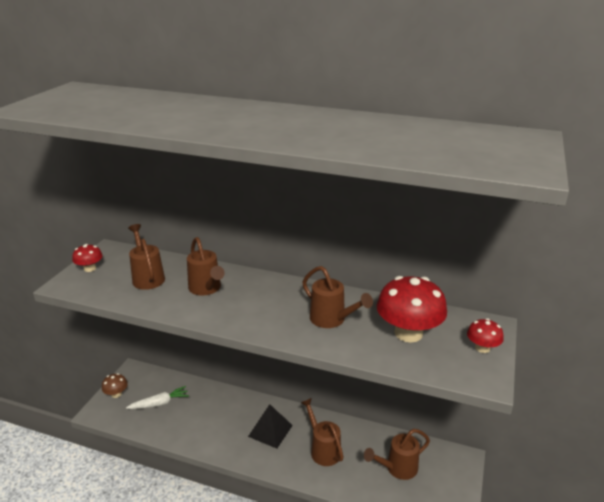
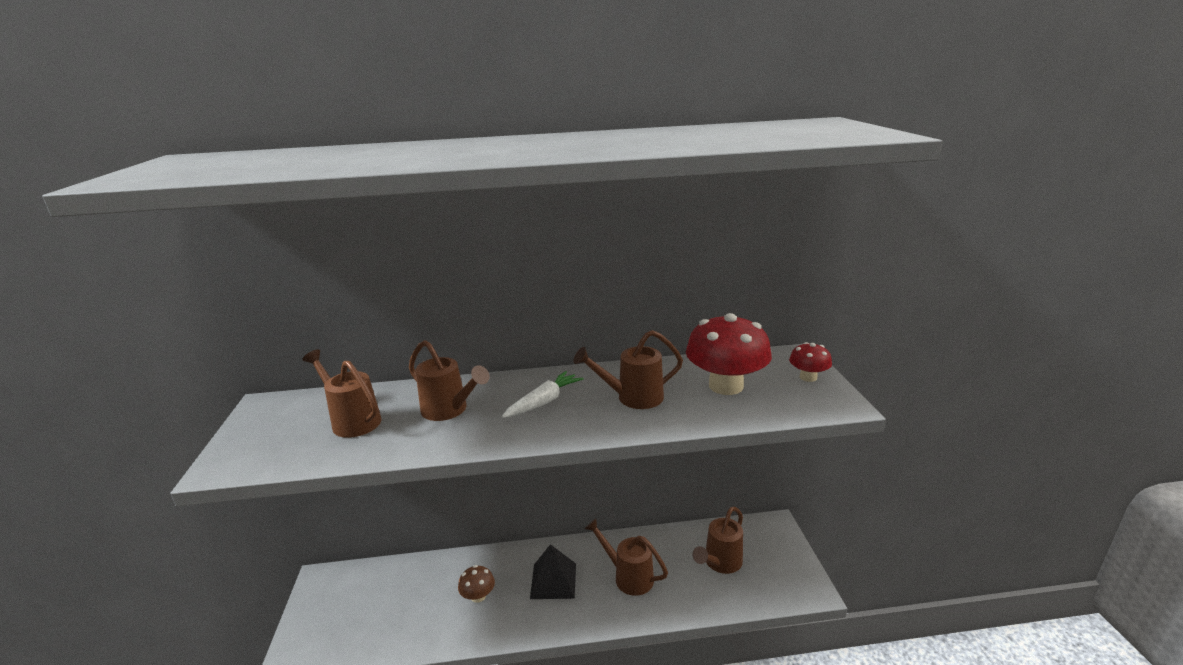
camera: 25 degrees left, 5 degrees down
red mushroom [72,244,103,272] -> none
brown mushroom [102,373,128,398] -> brown mushroom moved to [458,565,495,603]
white carrot [126,386,189,409] -> white carrot moved to [502,371,584,418]
brown watering can [302,266,373,328] -> brown watering can turned 150 degrees clockwise [574,330,683,409]

